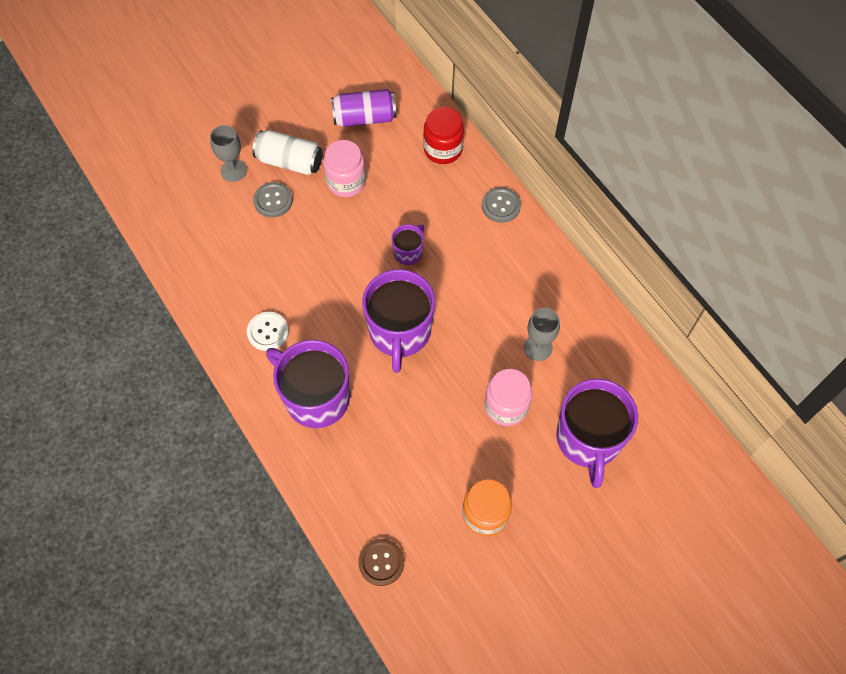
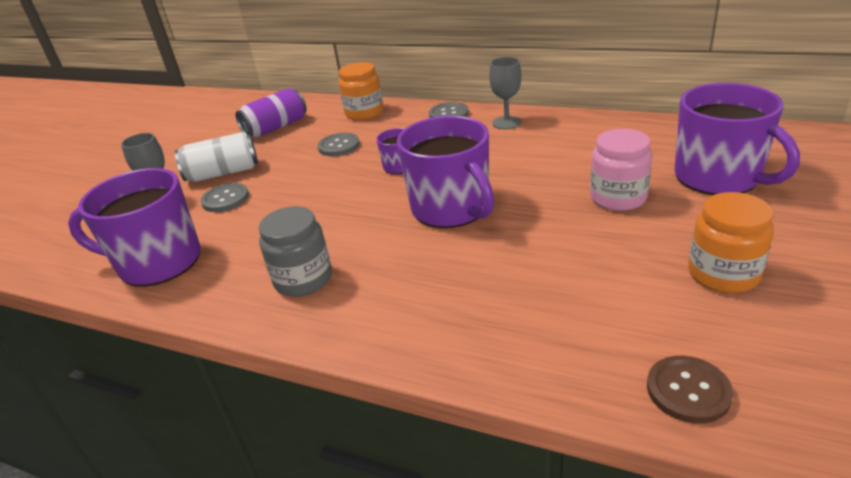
camera: 30 degrees left, 30 degrees down
white button [247,312,289,351] -> grey jar [259,206,332,297]
purple mug [266,340,350,428] -> purple mug moved to [68,168,200,287]
pink jar [323,140,366,197] -> none
red jar [423,107,464,164] -> orange jar [339,62,383,121]
grey goblet [524,308,560,361] -> grey goblet moved to [489,57,521,129]
none -> grey button [318,133,360,156]

